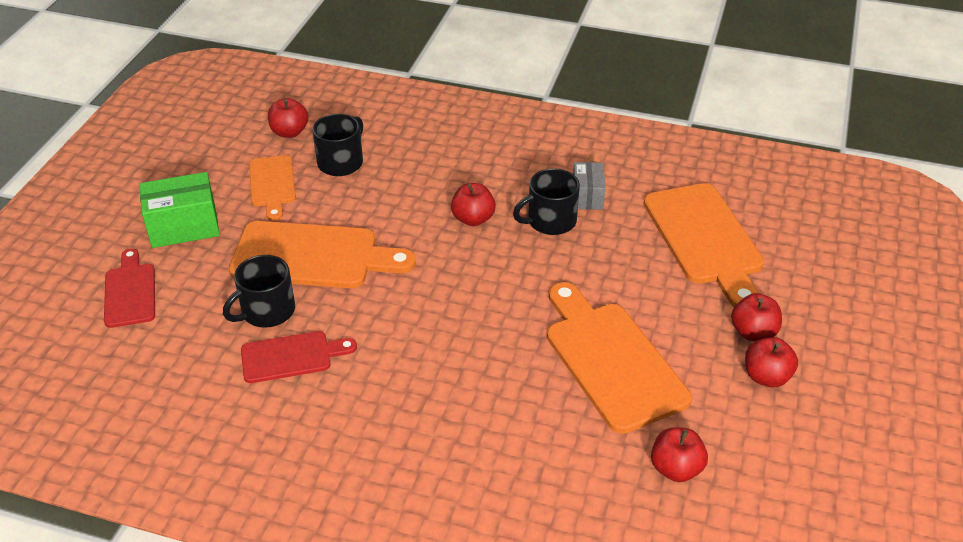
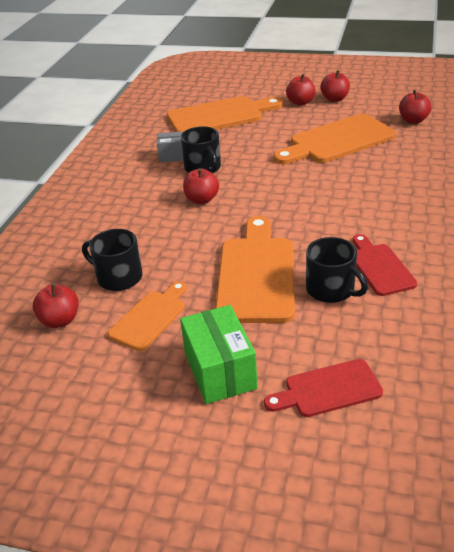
camera: 90 degrees left, 5 degrees down
orange cutting board [249,155,296,221] -> orange cutting board turned 45 degrees counterclockwise [108,281,187,351]

